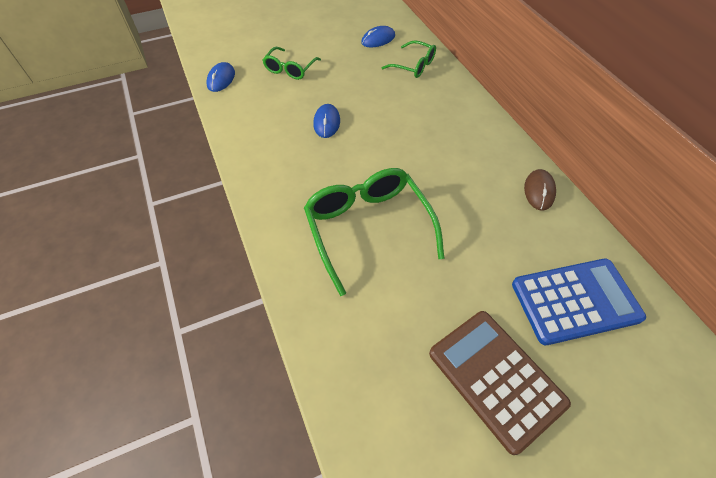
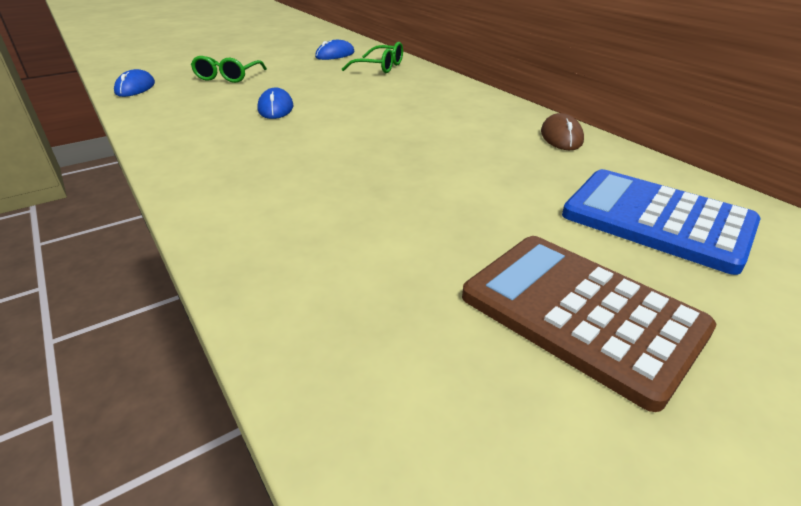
camera: 10 degrees left, 20 degrees down
green glasses [304,168,444,296] -> none
blue calculator [512,259,646,345] -> blue calculator turned 120 degrees counterclockwise [562,169,761,275]

